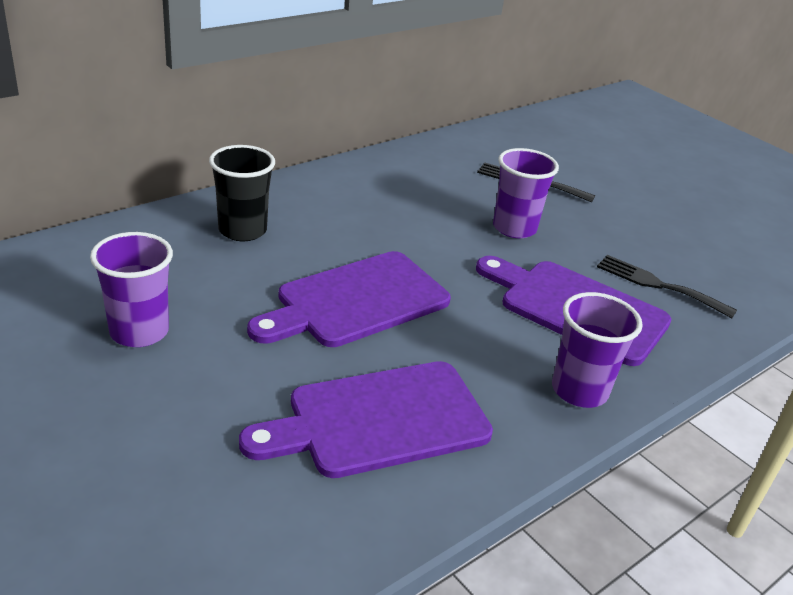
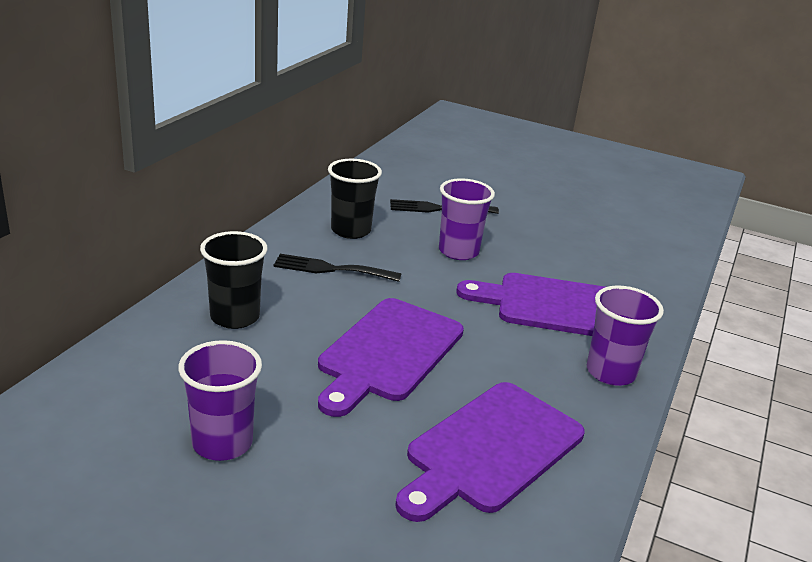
camera: 25 degrees left, 5 degrees down
black fork [597,255,737,318] -> black fork moved to [274,254,402,282]
none -> black cup [328,159,382,239]

